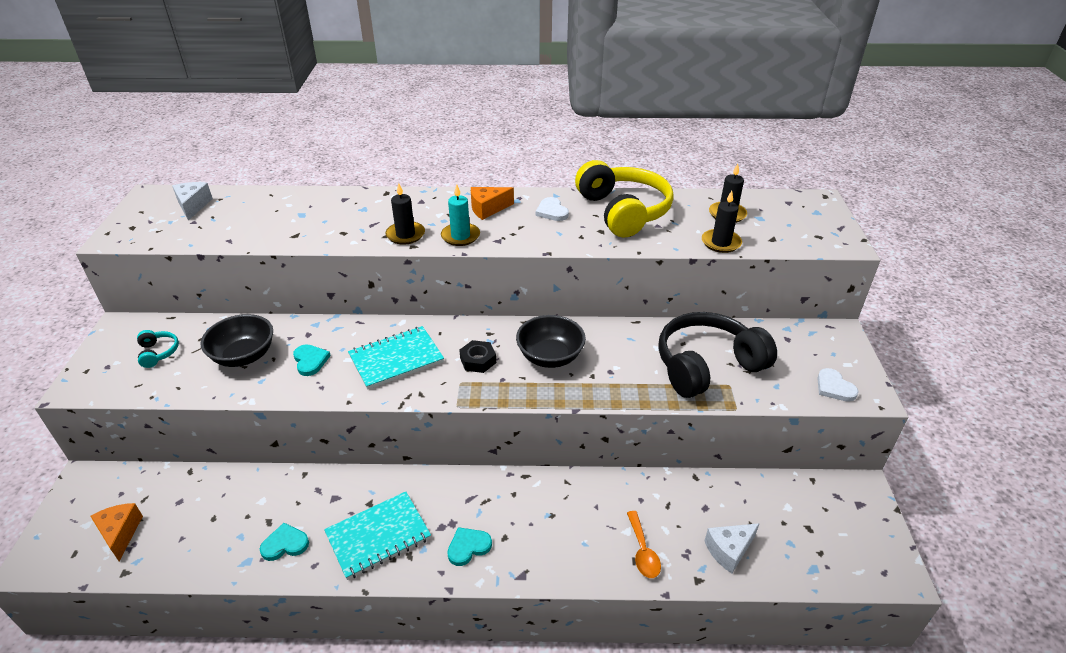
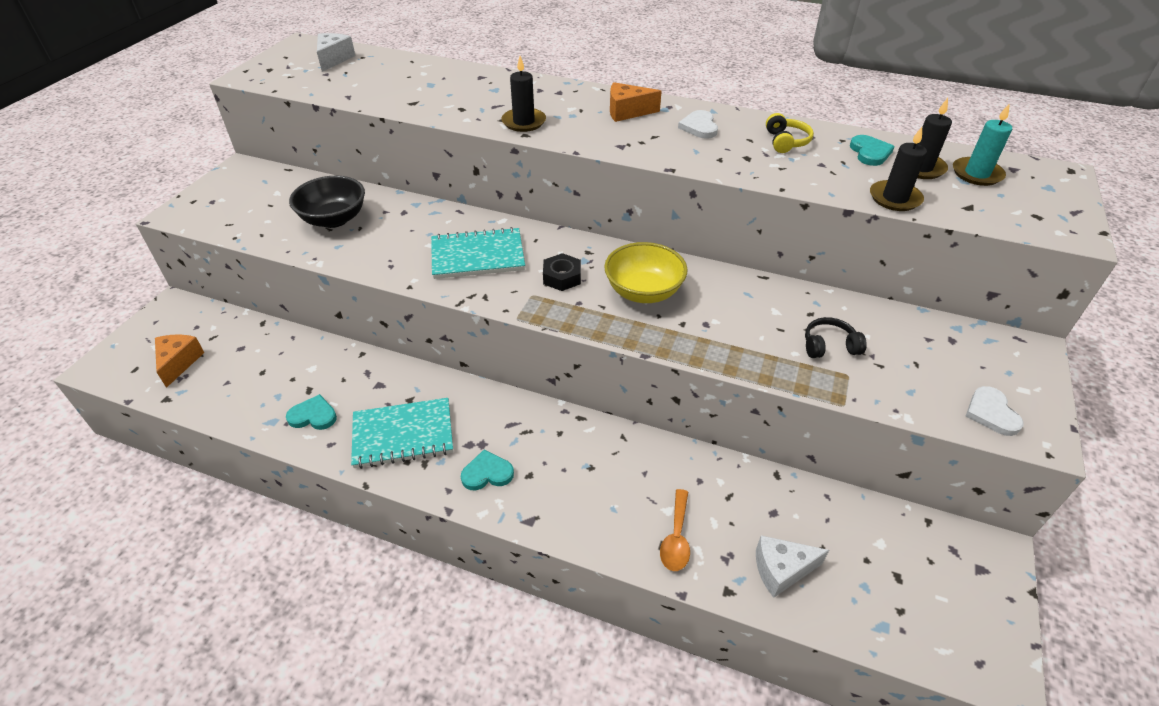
camera: 20 degrees right, 5 degrees up
turquoise headphones [137,330,179,368] -> none
turquoise heart [293,344,331,376] -> turquoise heart moved to [850,135,895,166]
turquoise candle [441,184,480,246] -> turquoise candle moved to [953,103,1012,186]
black bowl [516,315,586,368] -> yellow bowl [604,242,688,303]
yellow headphones [575,160,674,238] -> yellow headphones [766,113,814,153], size x0.41
black headphones [658,312,777,398] -> black headphones [805,317,867,358], size x0.41

